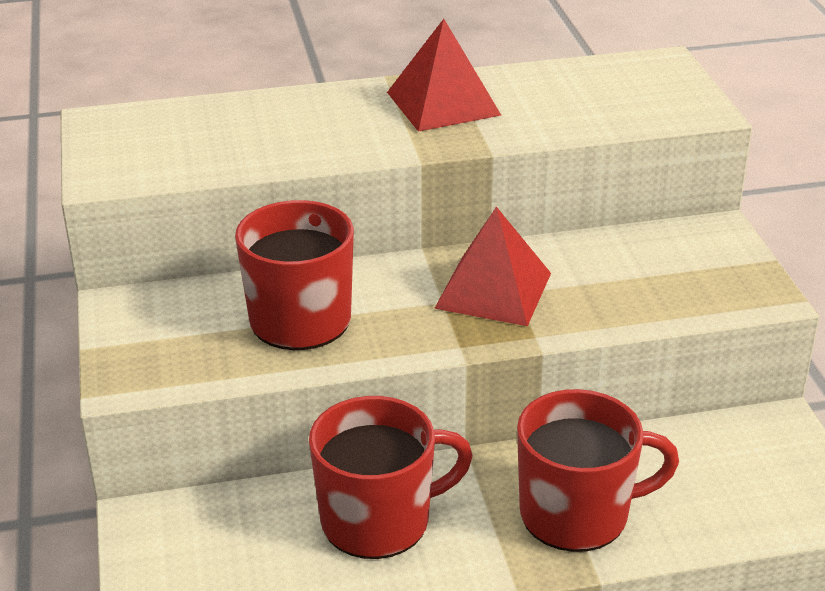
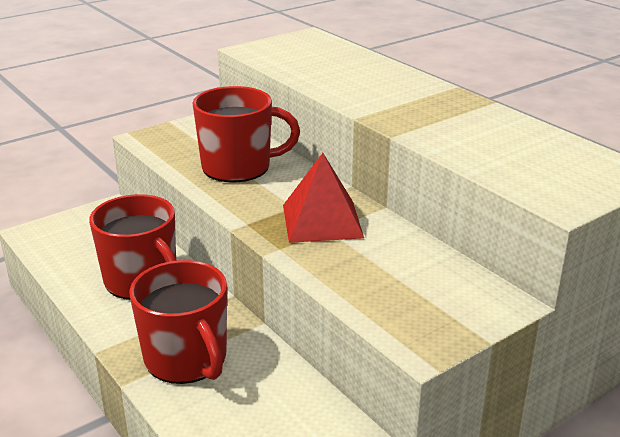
camera: 65 degrees right, 5 degrees down
red pyramid [387,19,501,132] -> none

